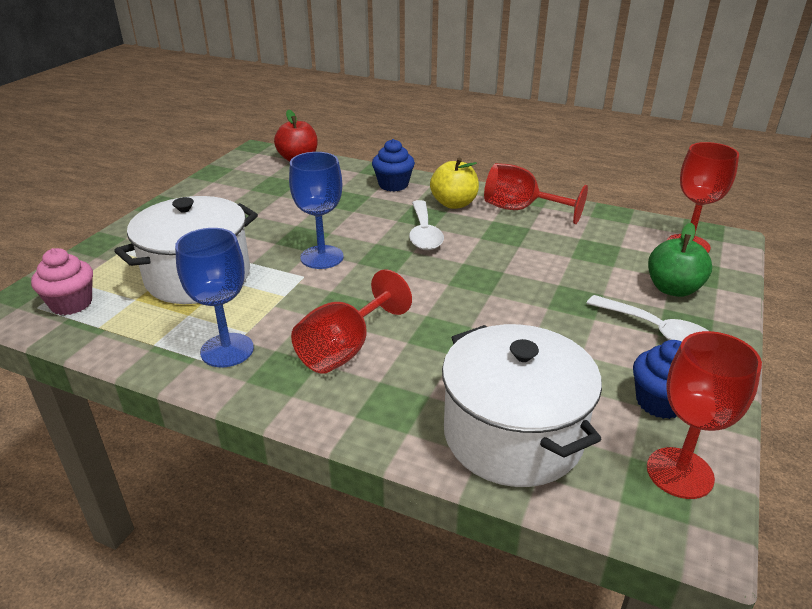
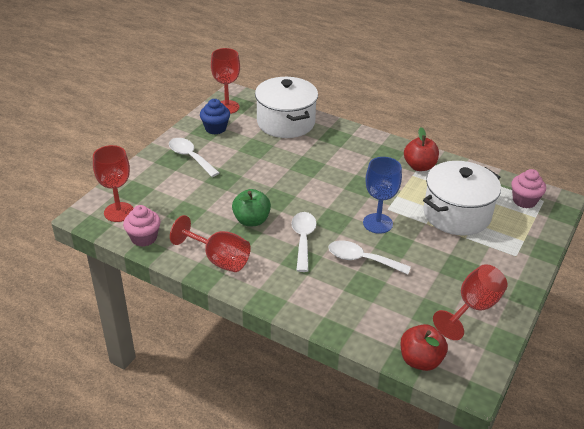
camera: 175 degrees left, 5 degrees up
blue goblet [175,228,254,367] -> red apple [404,127,439,171]
red goblet [291,269,412,374] -> red goblet moved to [433,264,508,340]
blue cupcake [372,139,415,192] -> none
yellow apple [430,158,479,209] -> none
green apple [648,223,712,297] -> green apple moved to [232,189,271,227]
none -> pink cupcake [123,205,161,247]
none -> white spoon [328,240,411,275]

